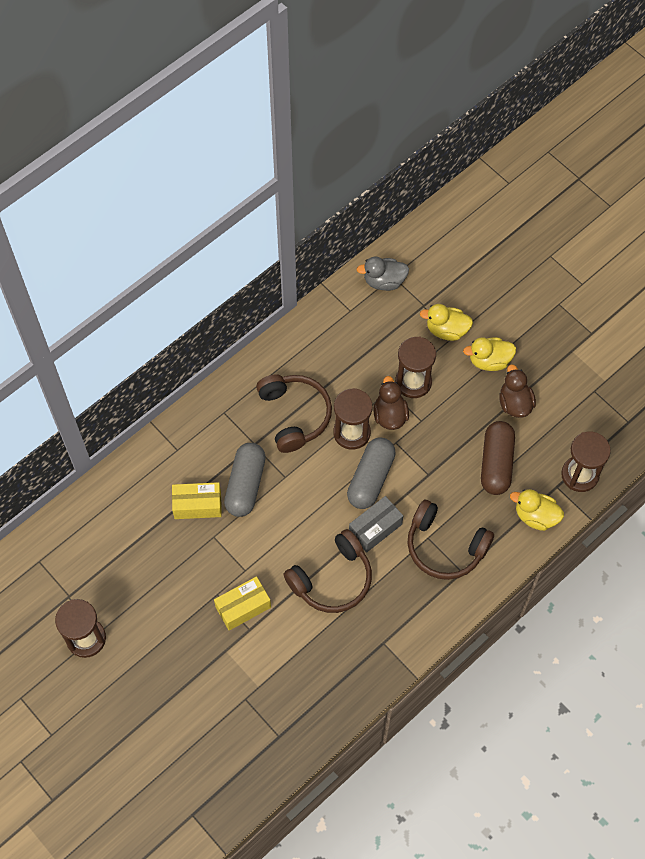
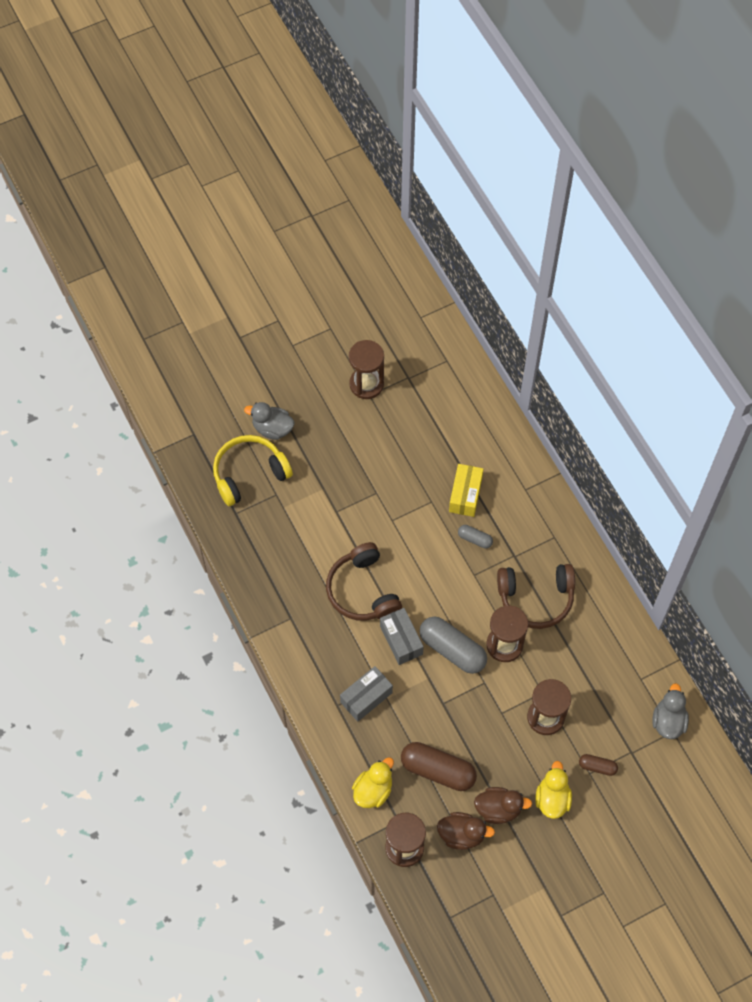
camera: 105 degrees right, 0 degrees up
yellow box [214,576,271,631] -> none
grey capsule [224,443,266,517] -> grey capsule [458,525,493,548], size x0.50
brown duck [373,376,409,430] -> brown duck moved to [437,812,495,850]
brown headphones [408,500,494,580] -> grey box [340,666,393,722]
yellow duck [420,304,473,341] -> brown capsule [579,754,618,776]
none -> yellow headphones [213,435,293,506]
none -> grey duck [244,402,294,440]

